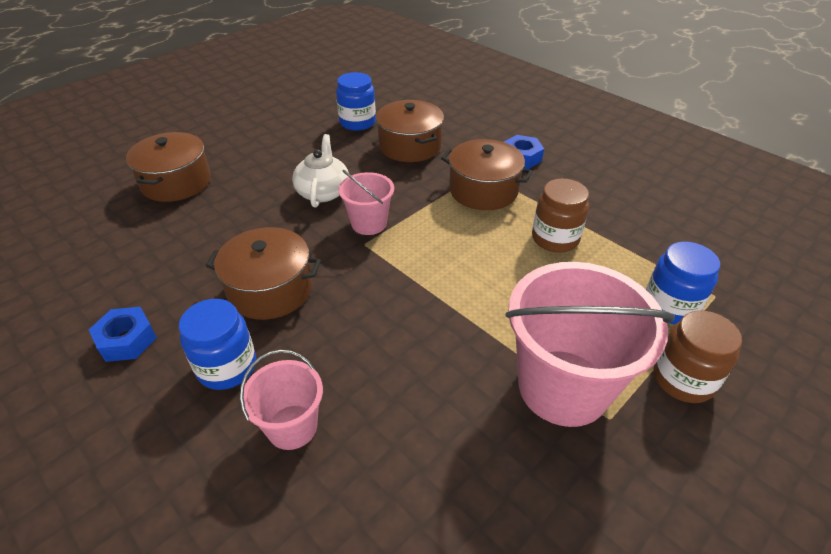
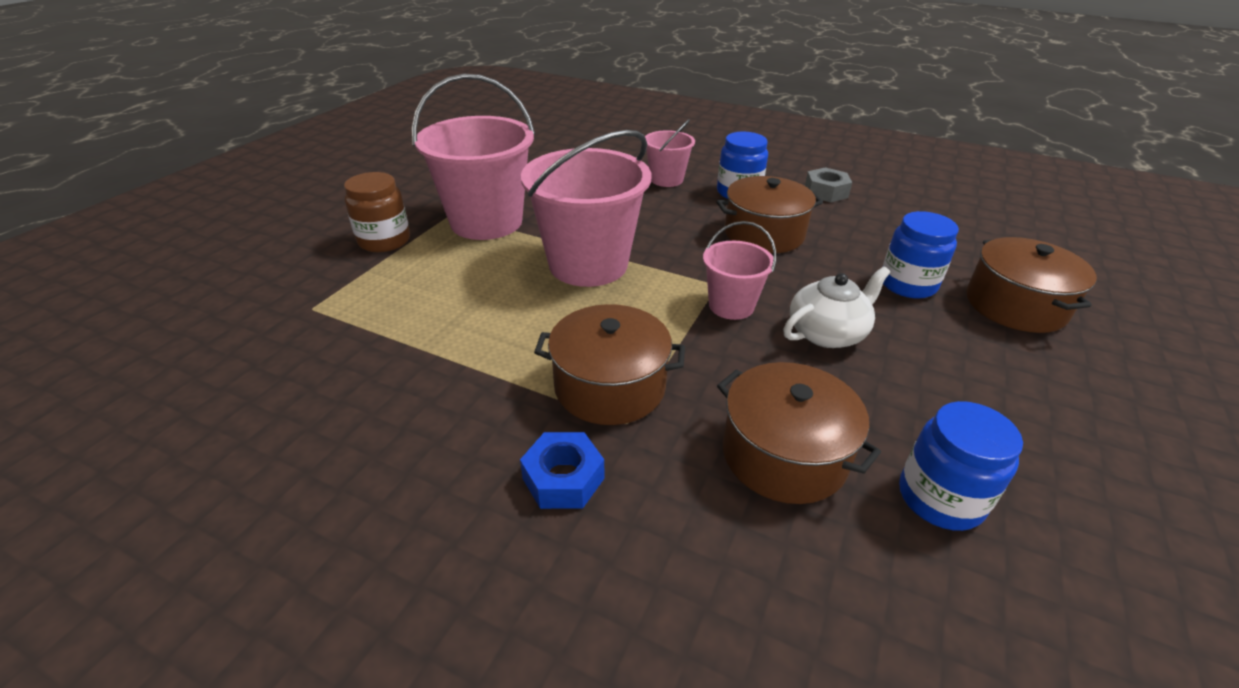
camera: 160 degrees right, 5 degrees down
blue nut [89,307,157,362] -> grey nut [805,167,852,202]
white teapot [292,134,349,208] -> white teapot turned 105 degrees counterclockwise [783,266,890,348]
brown jar [532,178,589,253] -> none
blue jar [646,241,720,324] -> blue jar moved to [883,211,959,299]
none -> pink bucket [521,130,651,287]

